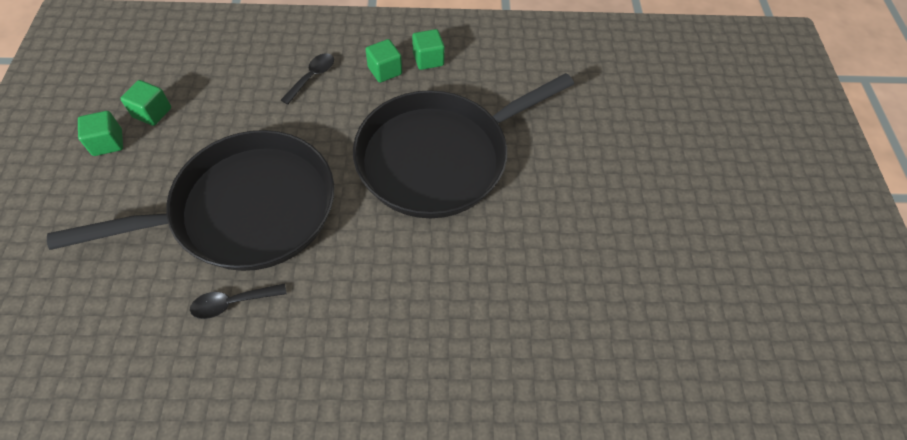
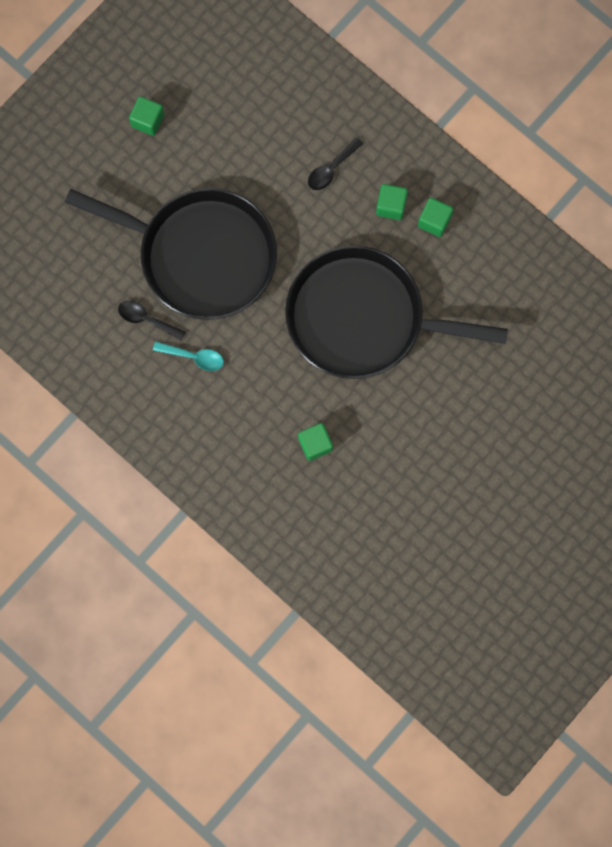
camera: 45 degrees right, 20 degrees up
green cube [120,80,171,126] -> green cube moved to [298,423,333,461]
black spoon [281,53,334,105] -> black spoon turned 150 degrees clockwise [308,138,363,190]
none -> turquoise spoon [153,341,224,371]

